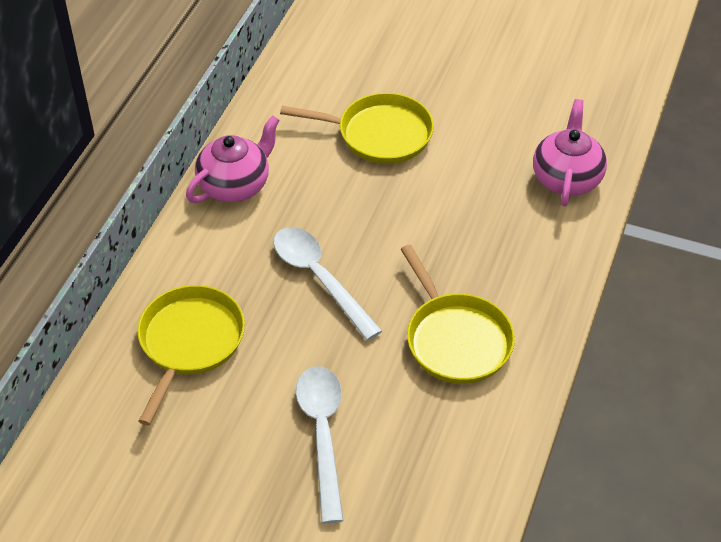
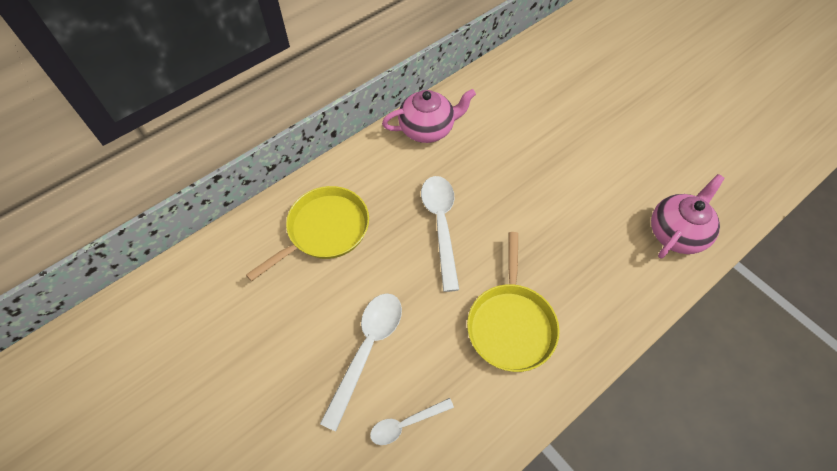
camera: 30 degrees right, 10 degrees up
yellow pan [280,93,434,164] -> none
none -> white spoon [370,398,454,445]

